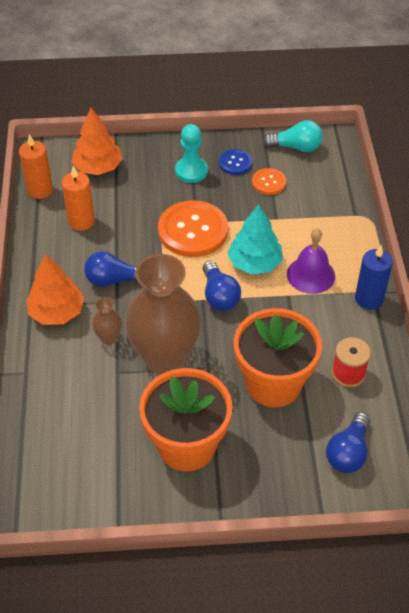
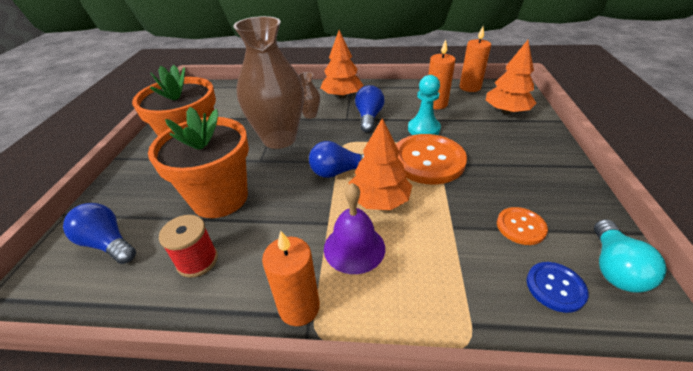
camera: 100 degrees right, 10 degrees down
turquoise pawn [175,124,208,183] -> turquoise pawn moved to [408,75,441,135]
blue button [219,149,252,175] -> blue button moved to [526,262,589,313]
turquoise tree [227,204,283,275] -> orange tree [349,118,412,210]
blue candle [355,245,393,310] -> orange candle [262,230,320,326]

